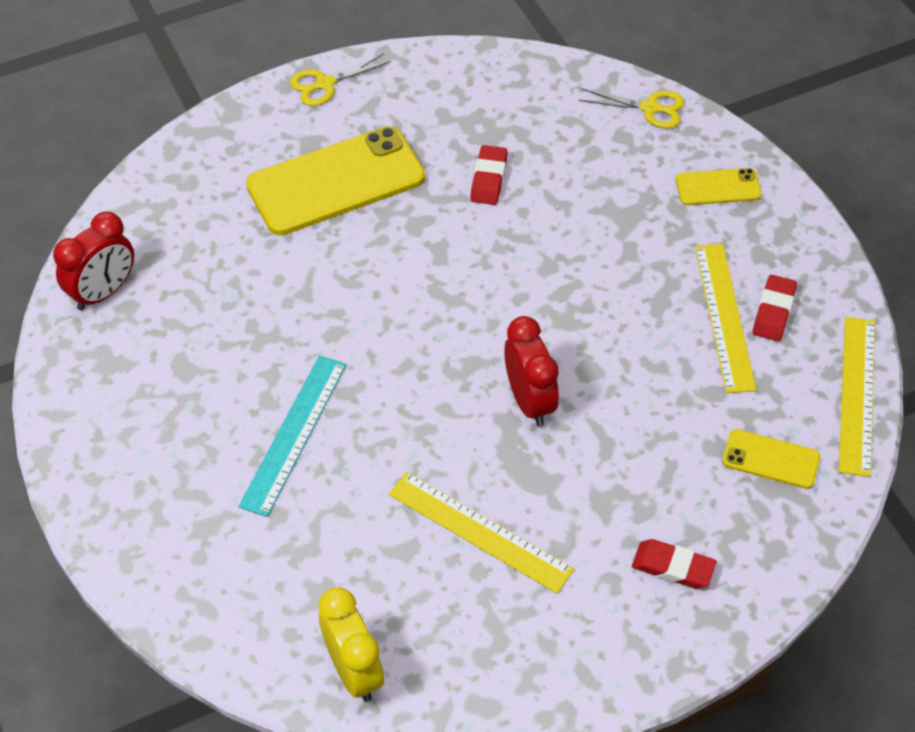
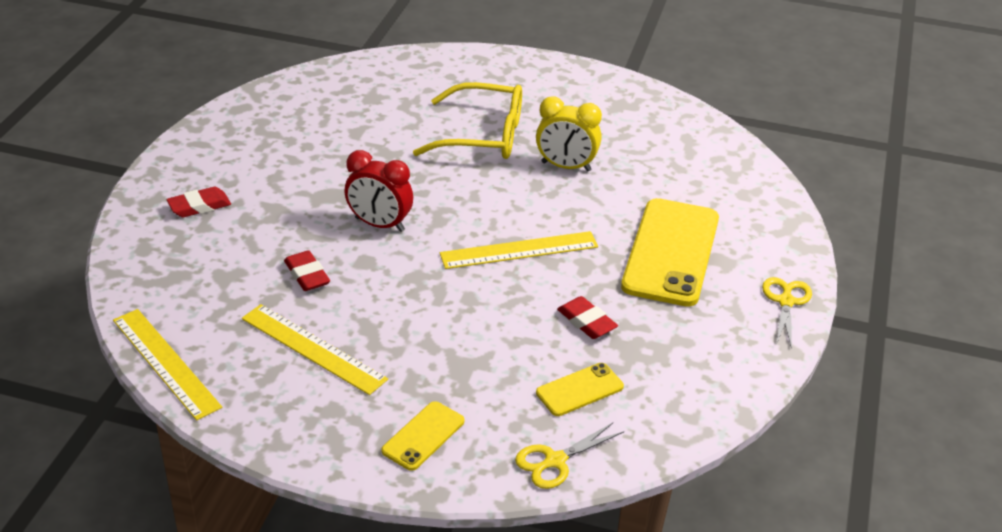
camera: 130 degrees right, 15 degrees down
red clock [53,212,134,311] -> none
turquoise ruler [238,355,347,517] -> yellow glasses [413,82,522,159]
yellow clock [318,588,384,702] -> yellow clock moved to [536,97,602,172]
yellow ruler [389,472,574,593] -> yellow ruler moved to [440,231,598,269]
yellow phone [723,429,820,489] -> yellow phone moved to [536,363,624,416]
red eraser [753,275,797,341] -> red eraser moved to [284,250,330,291]

